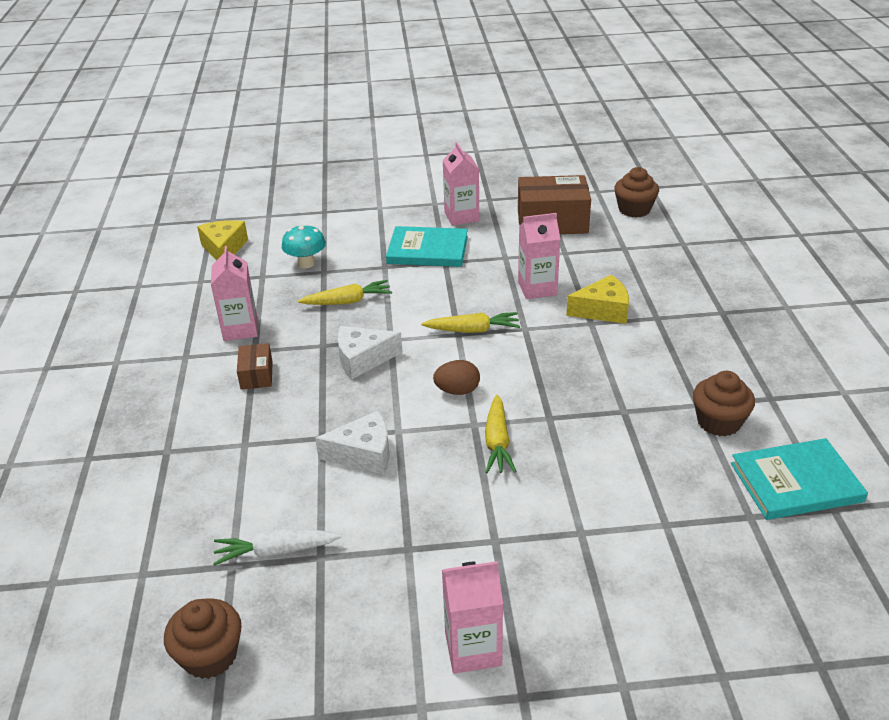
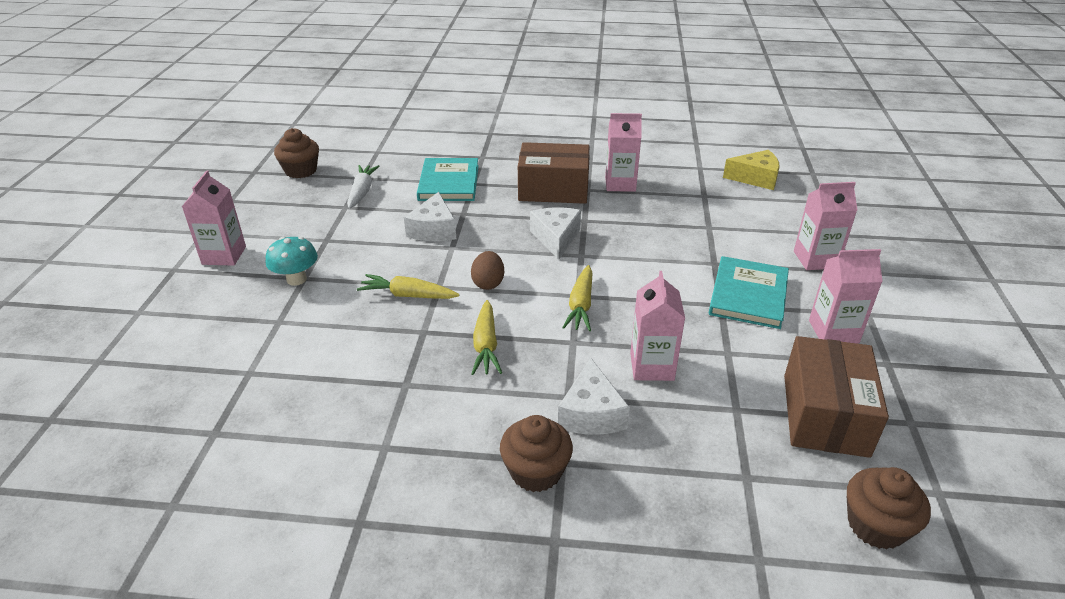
camera: 100 degrees right, 0 degrees up
brown box [237,343,273,390] -> brown box [518,142,590,204], size x2.01
turquoise mushroom [282,224,326,268] -> turquoise mushroom moved to [266,237,318,286]
yellow carrot [298,280,392,305] -> yellow carrot moved to [471,300,502,375]
yellow cheese [566,275,629,324] -> white cheese [558,358,630,435]
brown cupcake [693,371,755,437] -> brown cupcake moved to [500,415,573,492]
turquoise book [731,438,868,520] -> turquoise book moved to [417,158,479,201]
none -> pink carton [794,182,857,270]

